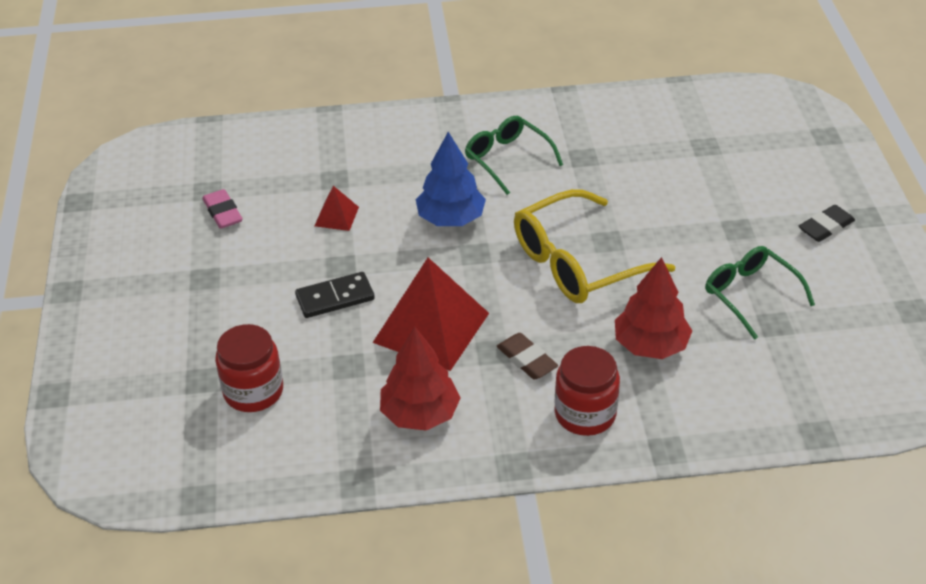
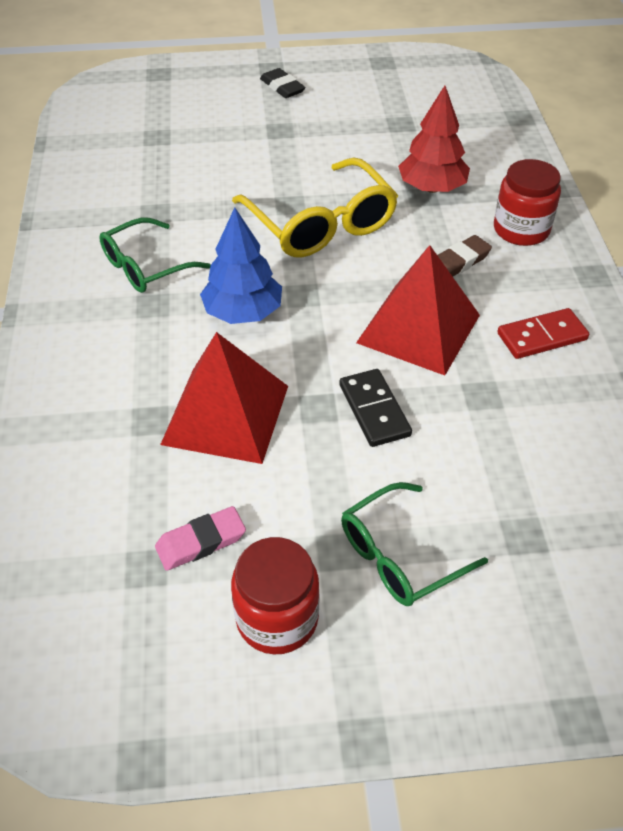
camera: 90 degrees left, 5 degrees up
red jar [215,324,283,412] -> red jar moved to [231,537,319,654]
red pyramid [315,186,359,231] -> red pyramid [160,332,288,464], size x2.19
red tree [380,327,461,431] -> red domino [497,308,589,359]
green glasses [705,246,815,340] -> green glasses moved to [341,482,488,606]

